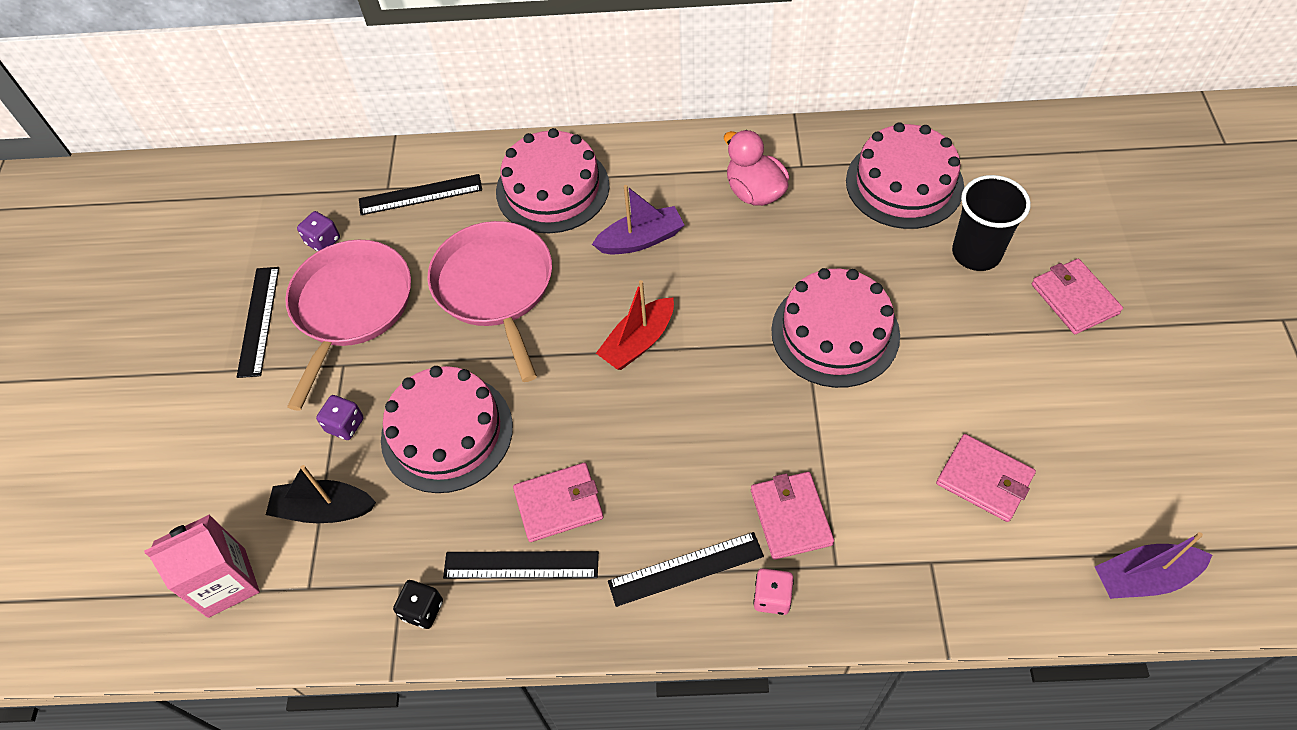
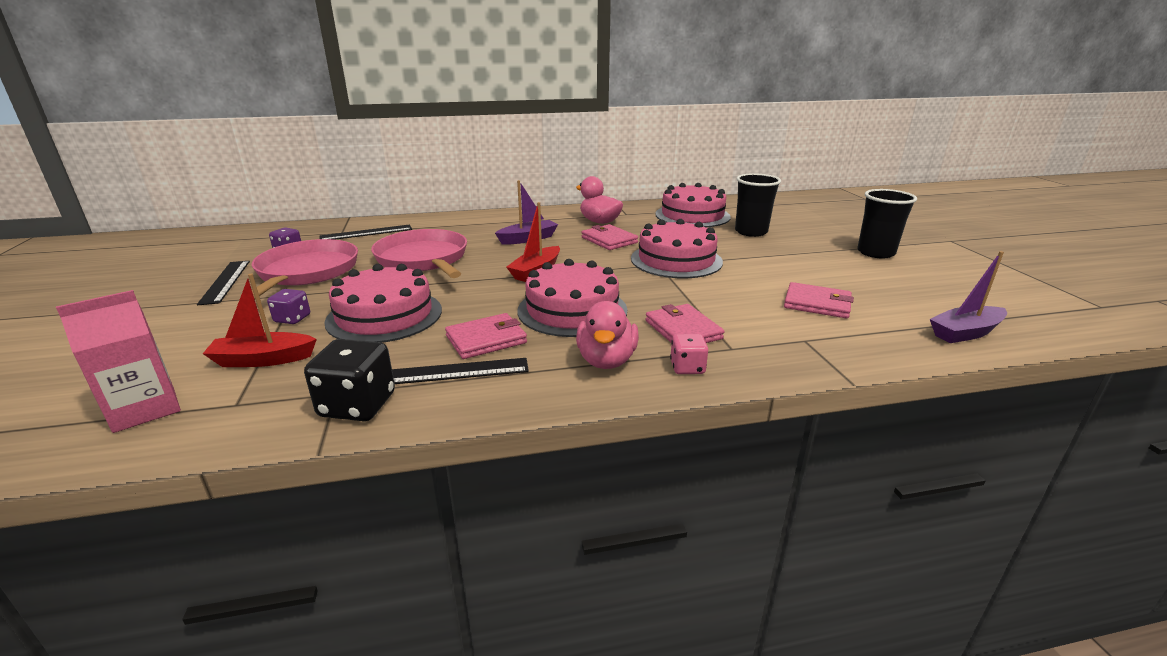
camera: 15 degrees left, 30 degrees down
black boat [266,465,376,523] -> red boat [203,274,317,367]
black dice [393,580,443,629] -> black dice [304,339,395,421], size x1.73
pink cake [496,128,609,233] -> pink cake moved to [517,259,627,337]
black ruler [608,532,764,607] -> pink duck [576,301,639,369]
pink wallet [1032,259,1123,334] -> pink wallet moved to [582,224,638,250]
none -> black cup [857,189,917,258]

